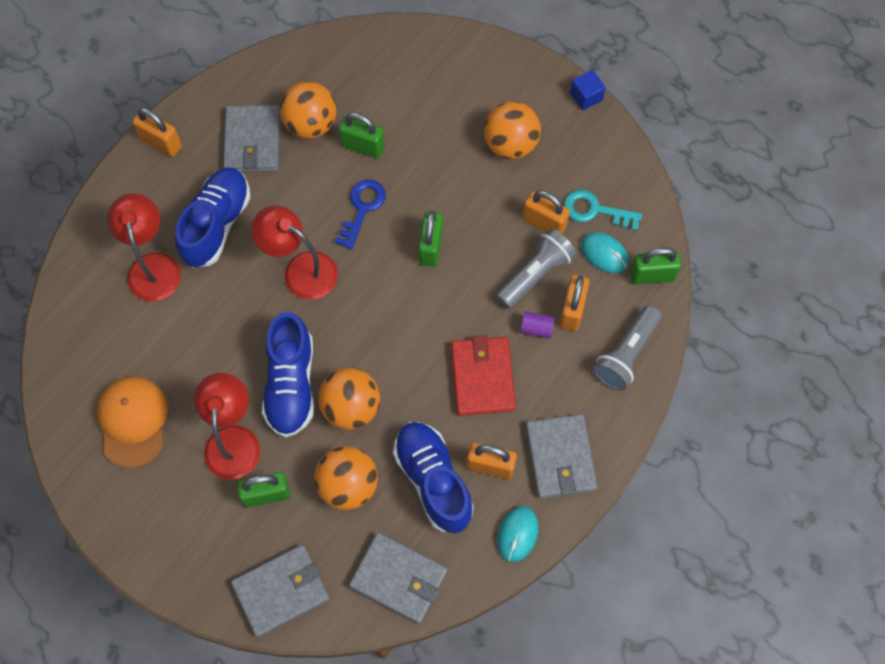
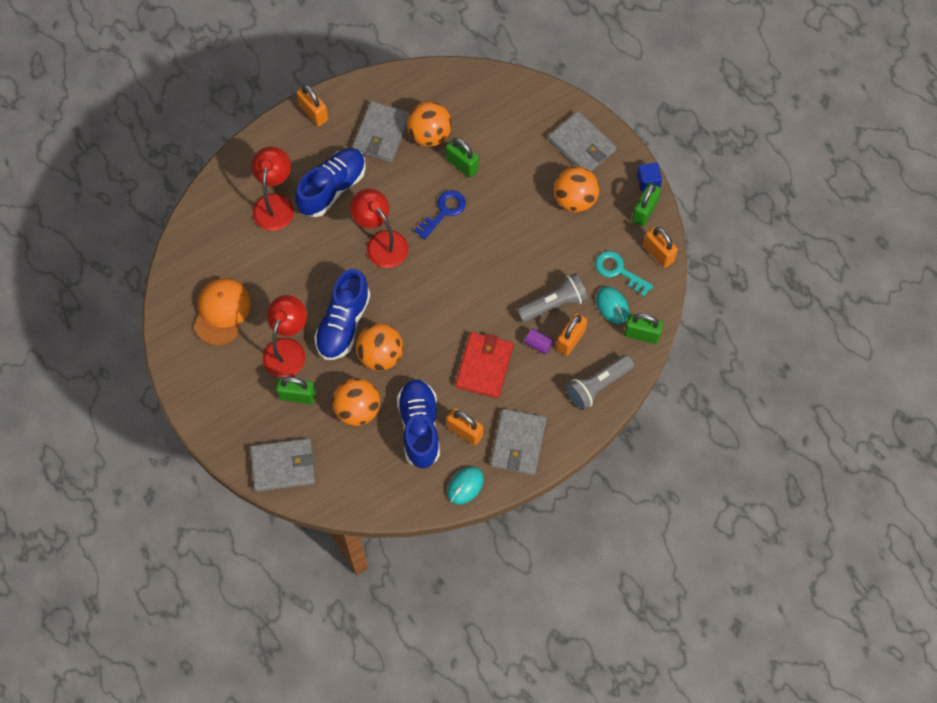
camera: 20 degrees right, 0 degrees up
grey wallet [349,532,448,624] -> grey wallet moved to [548,111,617,172]
green padlock [418,211,443,267] -> green padlock moved to [632,183,661,226]
orange padlock [523,190,570,234] -> orange padlock moved to [643,226,678,268]

